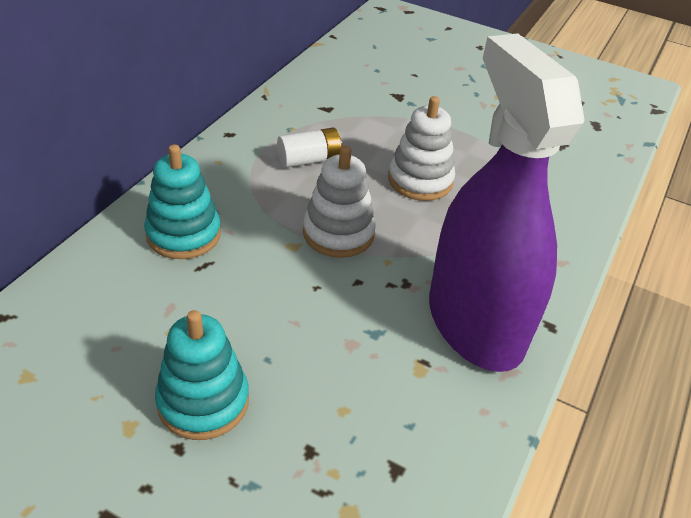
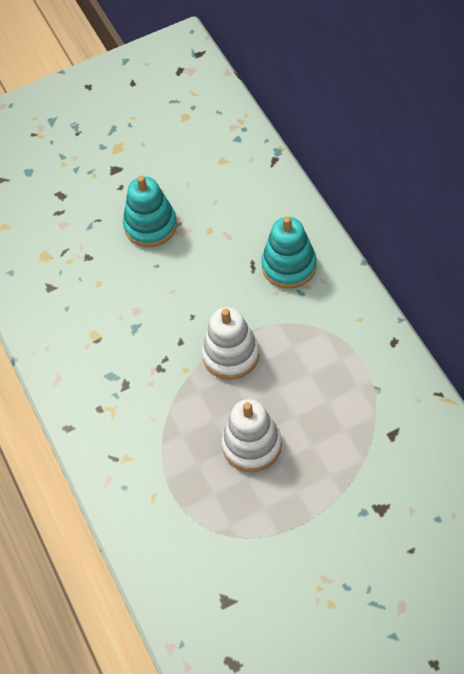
camera: 135 degrees right, 15 degrees up
white battery [277,128,342,168] -> none
purple spray bottle [429,33,585,372] -> none

